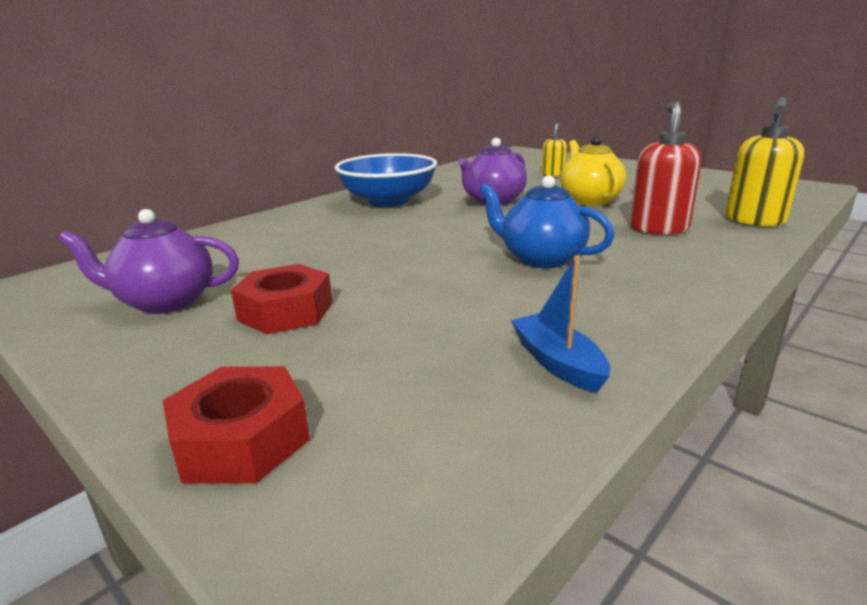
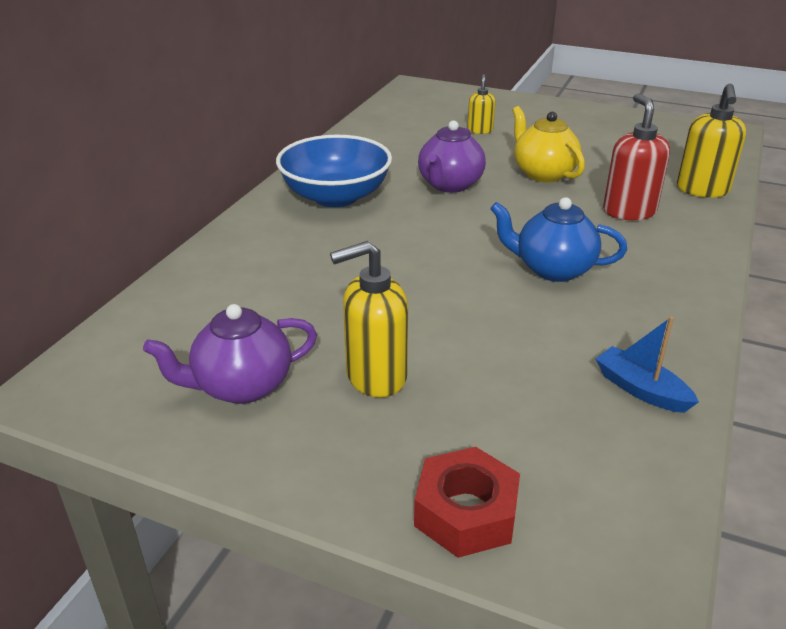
camera: 20 degrees left, 10 degrees up
red nut [231,264,332,334] -> yellow soap dispenser [330,241,408,398]

